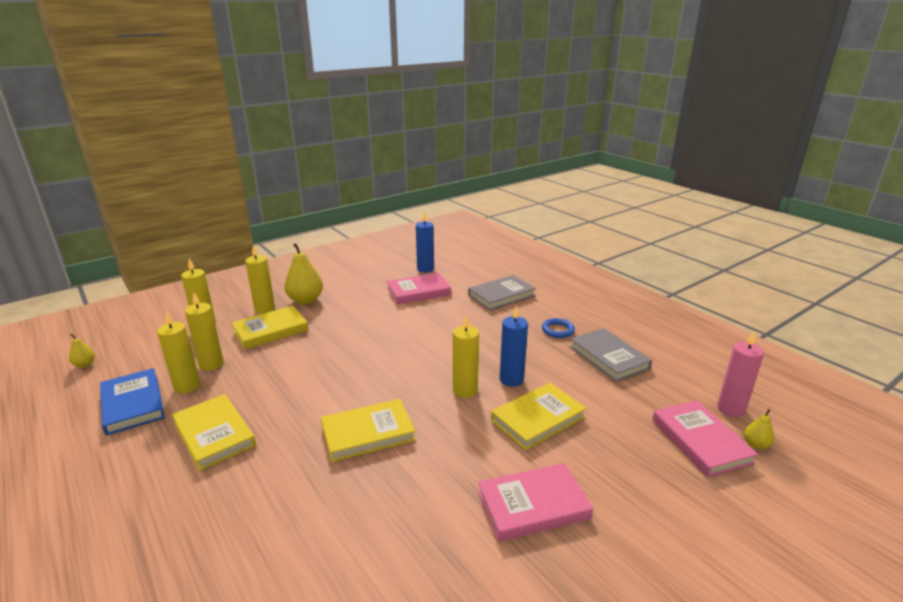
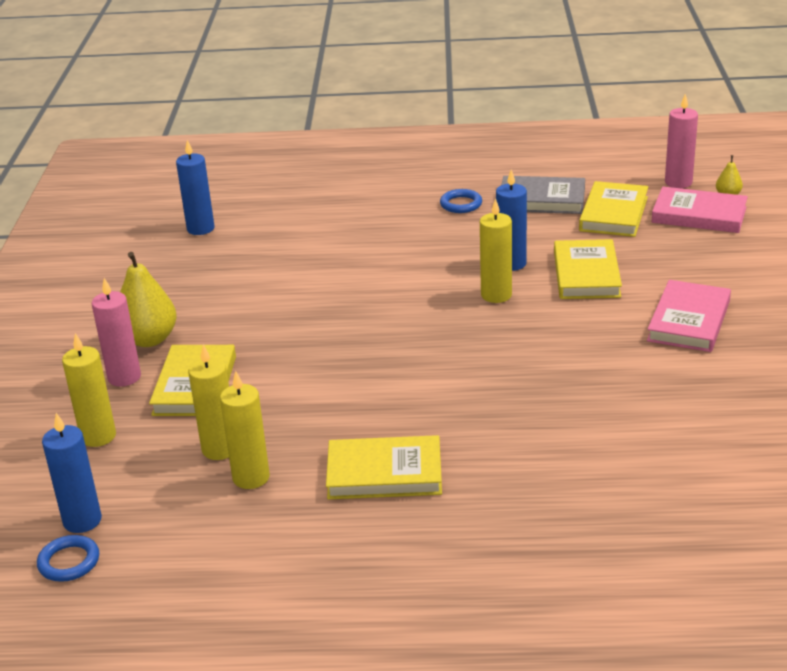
camera: 50 degrees left, 5 degrees up
yellow pear [69,334,95,368] -> blue ring [37,535,99,582]
blue book [100,368,165,436] -> none
yellow candle [245,245,275,314] -> pink candle [92,278,141,387]
yellow book [321,399,416,462] -> yellow book moved to [579,181,648,237]
pink book [386,273,451,305] -> none
grey book [468,275,536,311] -> none
none -> blue candle [42,413,102,533]

